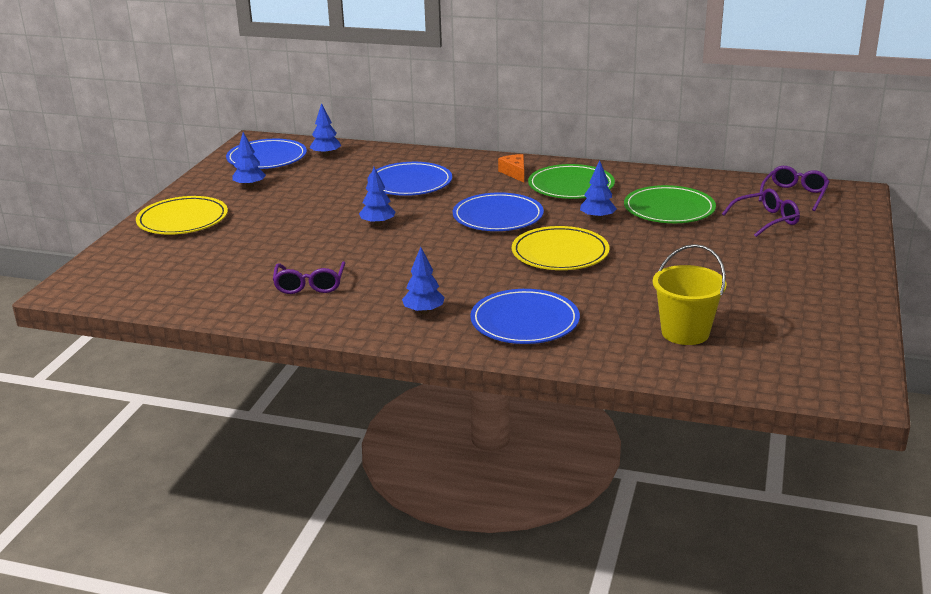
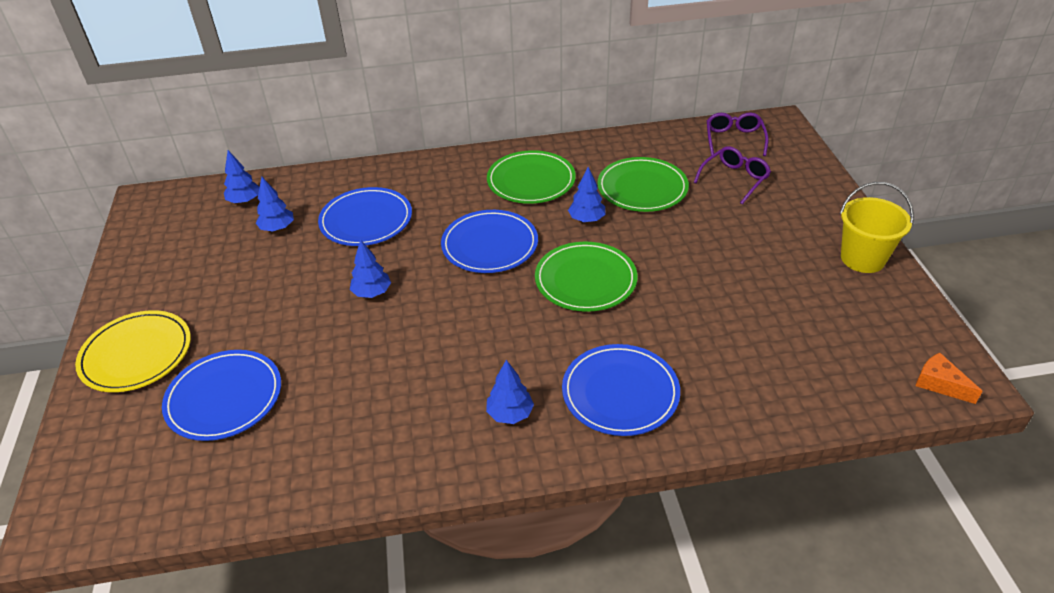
camera: 25 degrees left, 15 degrees up
blue plate [226,139,307,169] -> blue plate moved to [162,350,281,441]
blue tree [232,132,266,188] -> blue tree moved to [256,177,294,231]
purple glasses [273,261,345,294] -> none
orange cheese [498,154,524,182] -> orange cheese moved to [916,352,982,404]
yellow plate [512,226,610,270] -> green plate [535,242,637,312]
yellow bucket [653,244,727,345] -> yellow bucket moved to [840,182,914,273]

